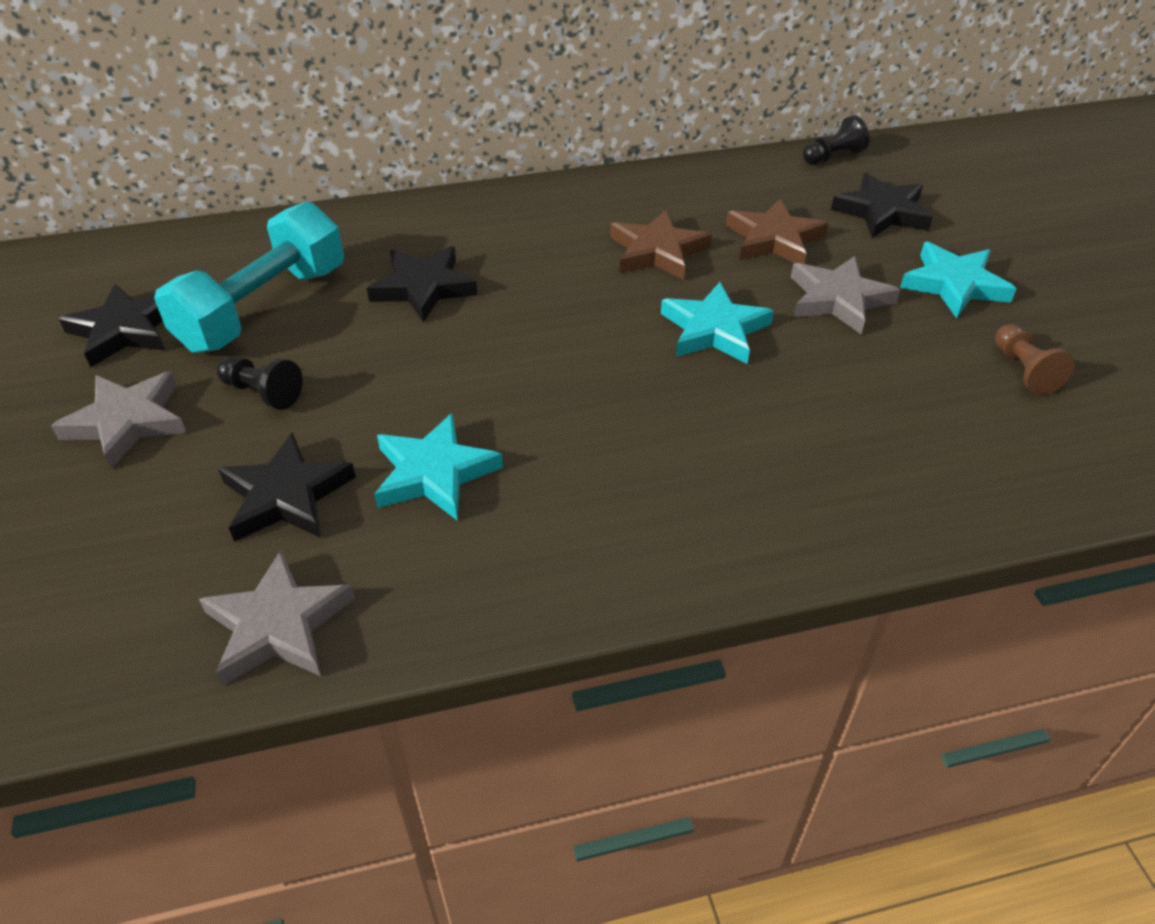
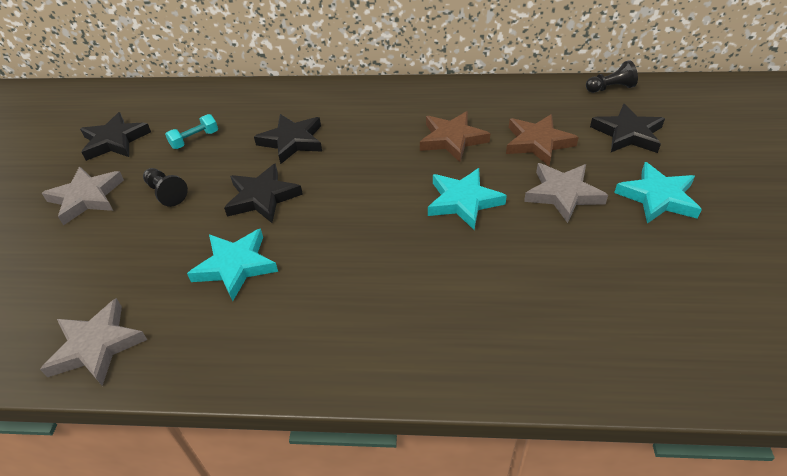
camera: 20 degrees right, 0 degrees up
turquoise dumbbell [154,201,344,353] -> turquoise dumbbell [165,114,218,149], size x0.42
black star [218,432,356,542] -> black star moved to [224,163,303,223]
brown pawn [995,324,1075,395] -> none

